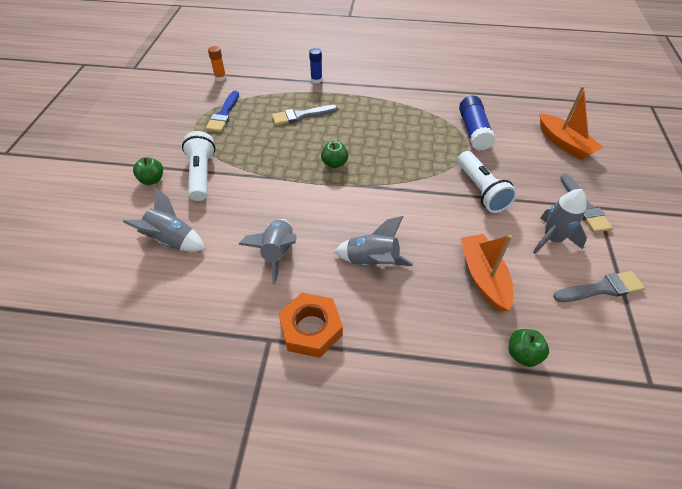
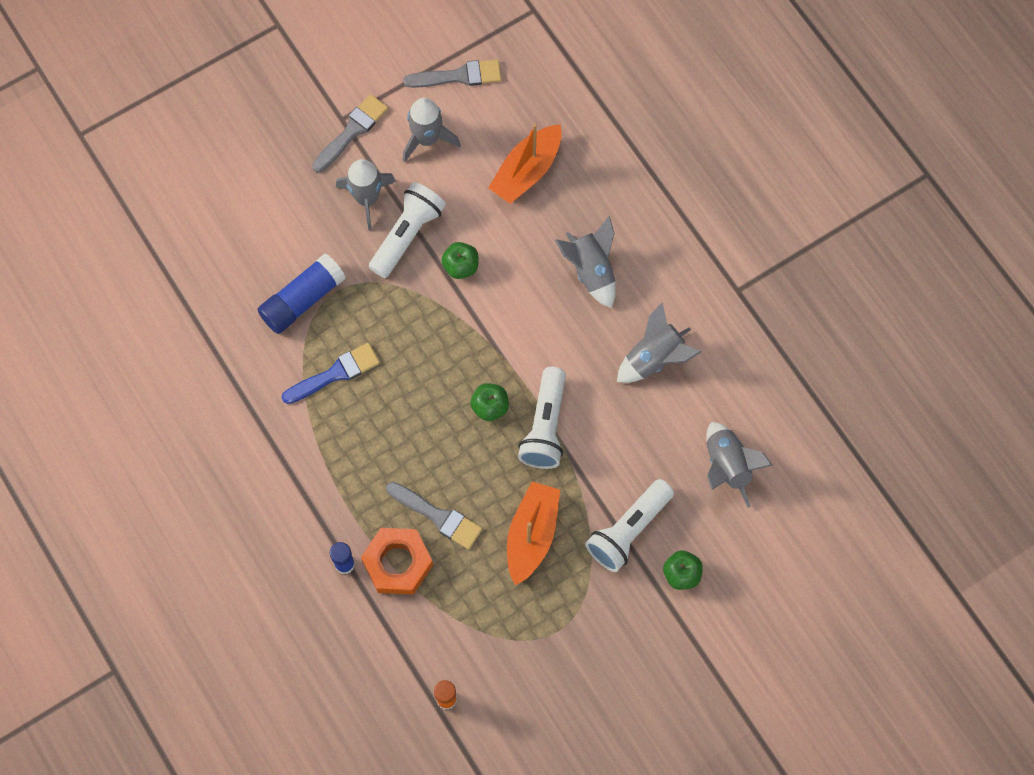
camera: 130 degrees left, 20 degrees up
blue brush [206,91,239,132] -> blue brush moved to [281,343,380,404]
orange nut [278,293,343,358] -> orange nut moved to [361,528,433,594]
green apple [508,329,549,367] -> green apple moved to [441,242,479,279]
orange boat [540,86,603,160] -> orange boat moved to [507,482,560,585]
grey brush [553,271,645,302] -> grey brush turned 135 degrees clockwise [403,59,502,88]
none -> grey rocket [336,159,396,231]
none -> white flashlight [518,367,566,469]

